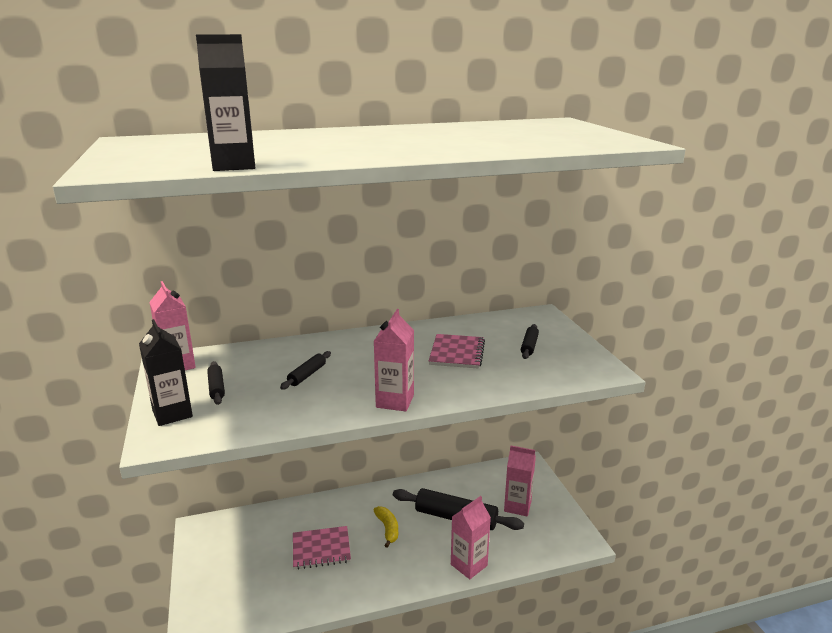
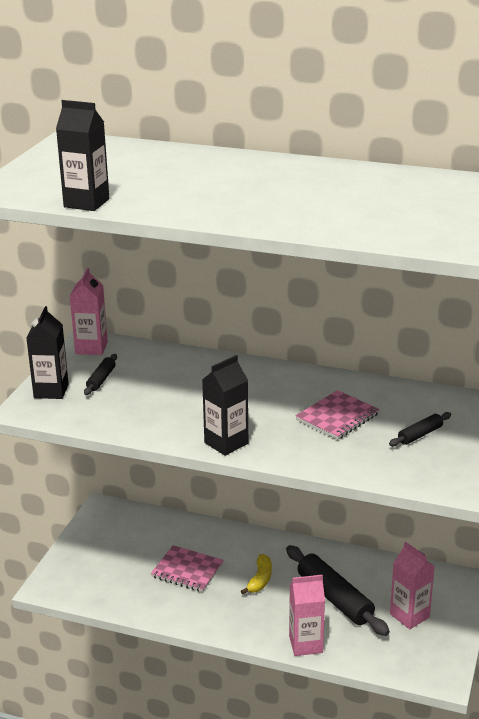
camera: 35 degrees right, 5 degrees up
black rolling pin [280,351,331,390] -> none
pink carton [374,309,414,411] -> black carton [202,355,248,456]

